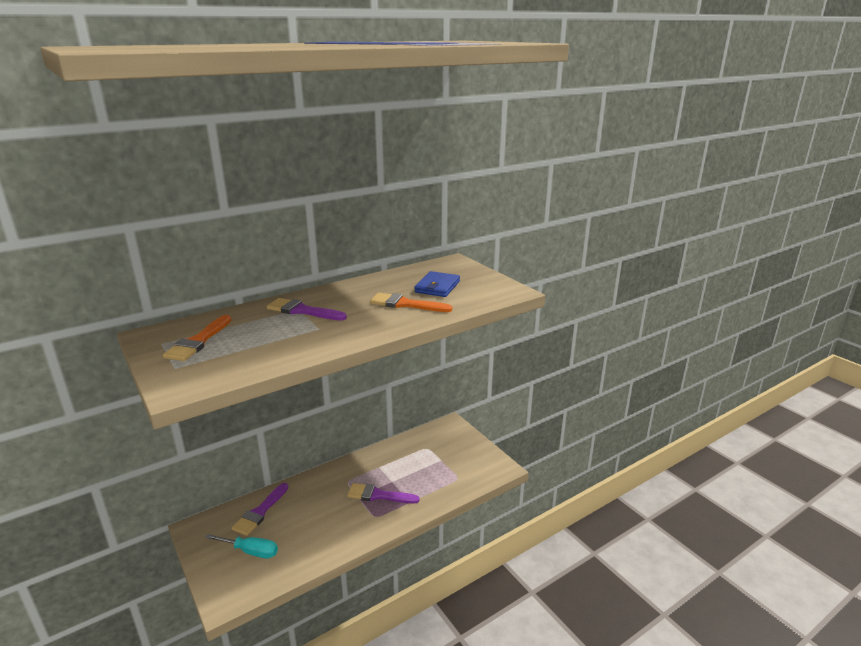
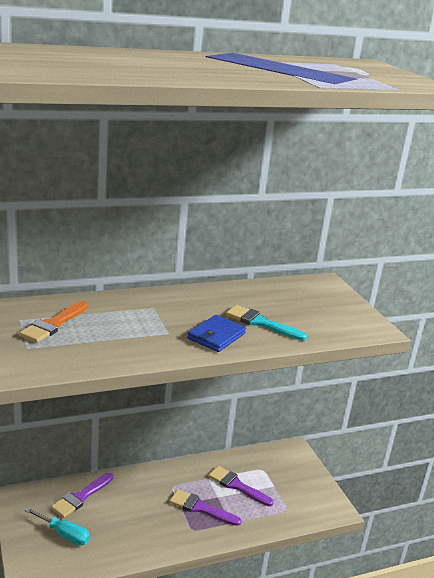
camera: 10 degrees right, 0 degrees up
purple brush [267,298,347,321] -> purple brush moved to [208,466,274,506]
orange brush [370,293,452,312] -> turquoise brush [226,305,307,341]
blue wallet [414,271,460,297] -> blue wallet moved to [187,315,246,352]

